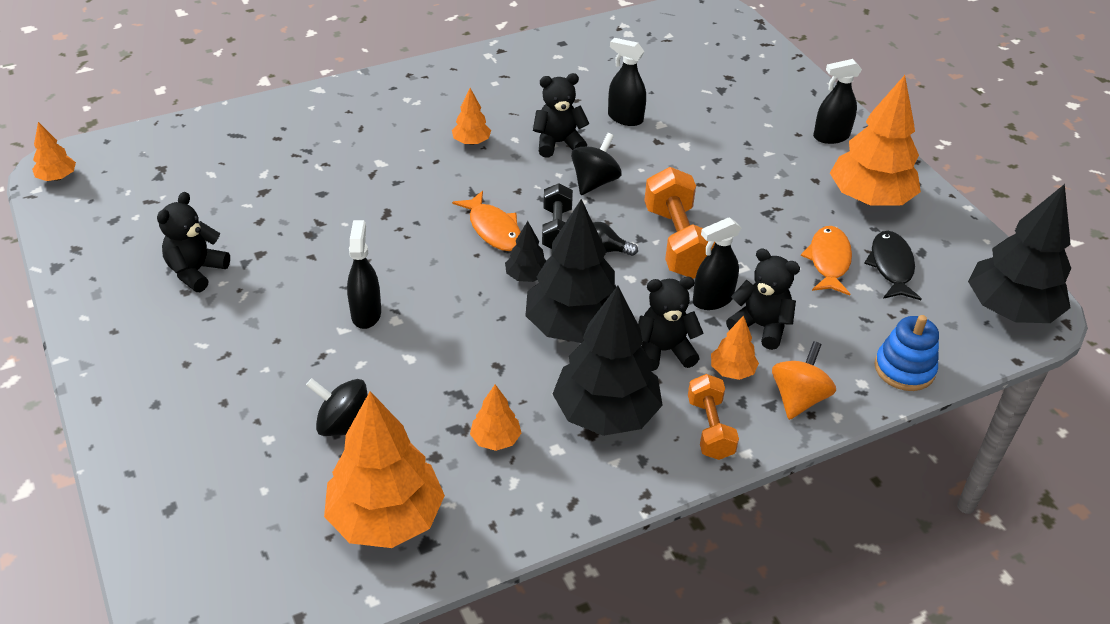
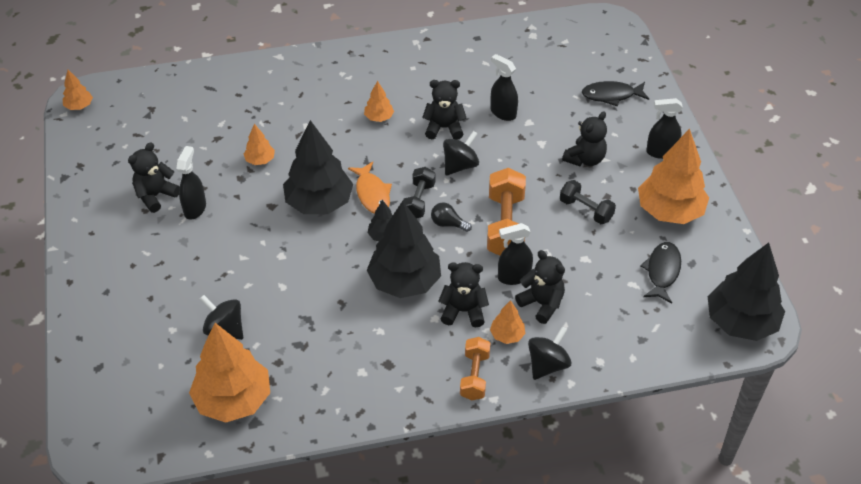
camera: 15 degrees right, 5 degrees up
black spray bottle [347,220,381,329] -> black spray bottle moved to [176,146,206,220]
orange tree [470,384,521,451] -> orange tree moved to [244,124,275,165]
black tree [553,286,663,436] -> black tree moved to [283,120,353,214]
orange spinning top [772,341,836,420] -> black spinning top [528,326,571,380]
orange fish [801,226,852,296] -> none
blue stacking toy [874,315,939,391] -> none
none -> black dumbbell [560,180,616,224]
none -> black teddy bear [562,112,607,166]
none -> black fish [582,81,649,106]

